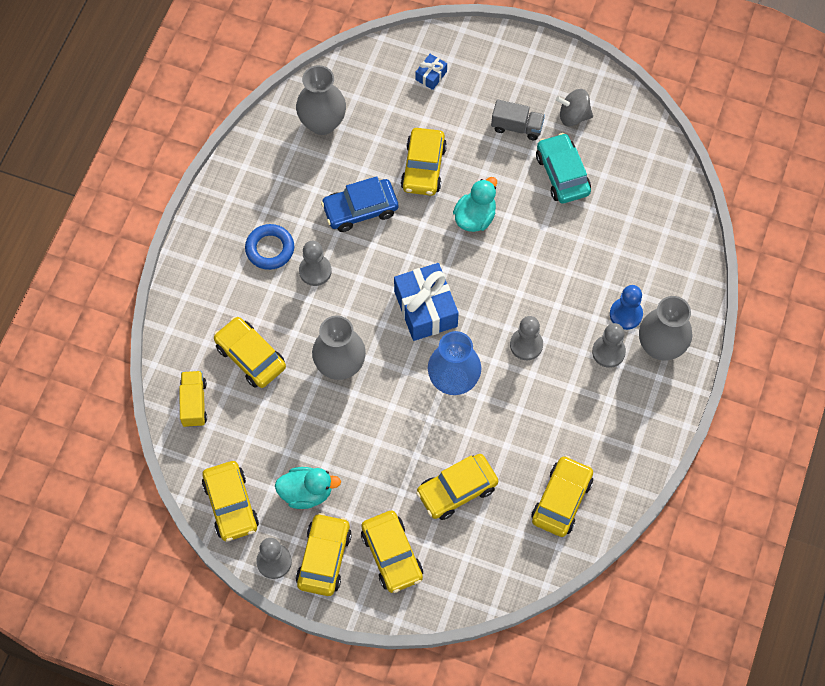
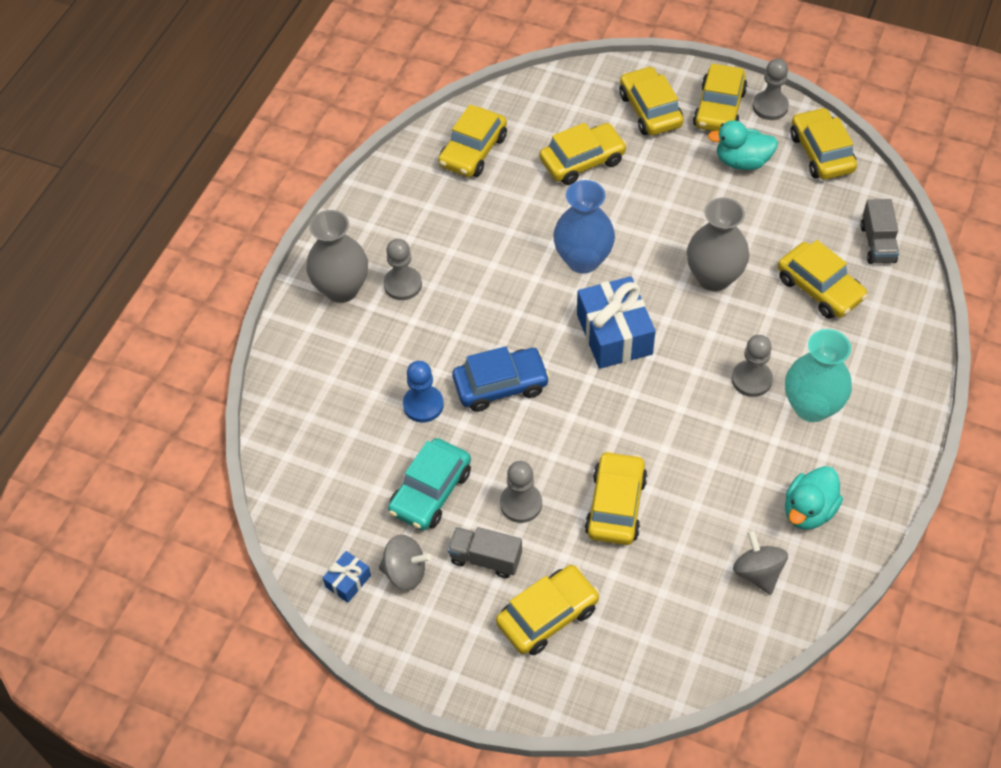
camera: 175 degrees left, 10 degrees down
yellow truck [179,371,207,427] -> grey truck [861,199,899,264]
blue ring [245,224,294,270] -> turquoise vase [785,329,852,422]
grey vase [296,65,346,135] -> grey spinning top [733,530,788,595]
blue car [321,176,398,232] -> blue car moved to [452,346,550,412]
blue gift [416,54,447,90] -> blue gift moved to [323,551,371,603]
turquoise duck [453,177,497,232] -> turquoise duck moved to [785,466,843,530]
grey pawn [510,316,543,360] -> grey pawn moved to [500,461,542,523]
turquoise car [536,133,591,203] -> turquoise car turned 45 degrees clockwise [388,438,471,530]
blue pawn [610,285,643,330] -> blue pawn moved to [403,361,444,422]
none -> yellow car [496,565,600,655]

